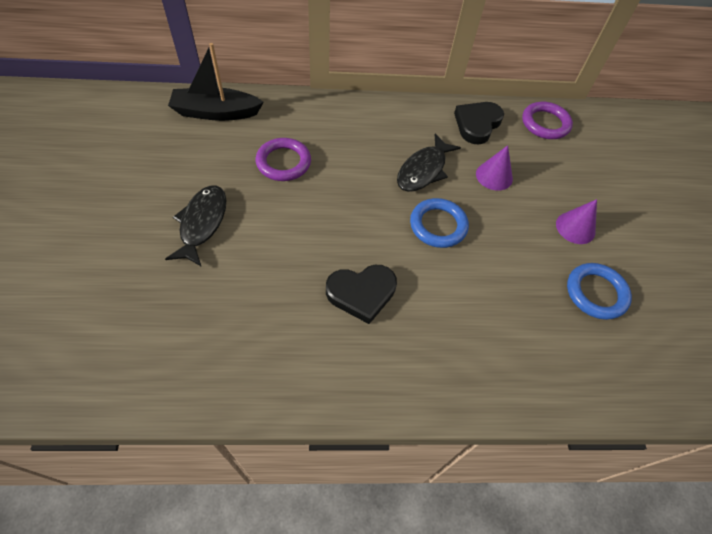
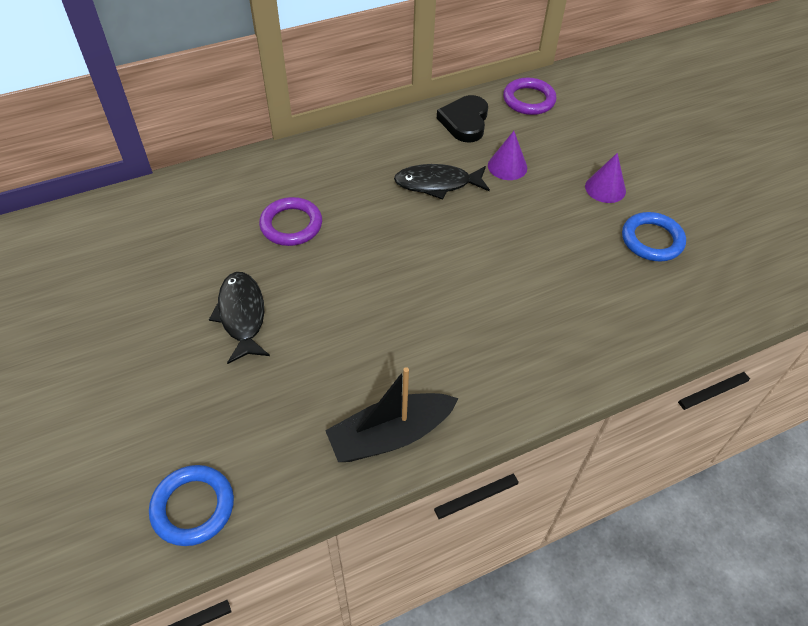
camera: 20 degrees left, 5 degrees down
black boat [168,43,264,121] -> black boat moved to [325,367,458,462]
black heart [326,265,397,324] -> none
black fish [397,134,461,192] -> black fish turned 75 degrees clockwise [394,164,490,200]
blue ring [410,198,469,248] -> blue ring moved to [149,465,234,546]

